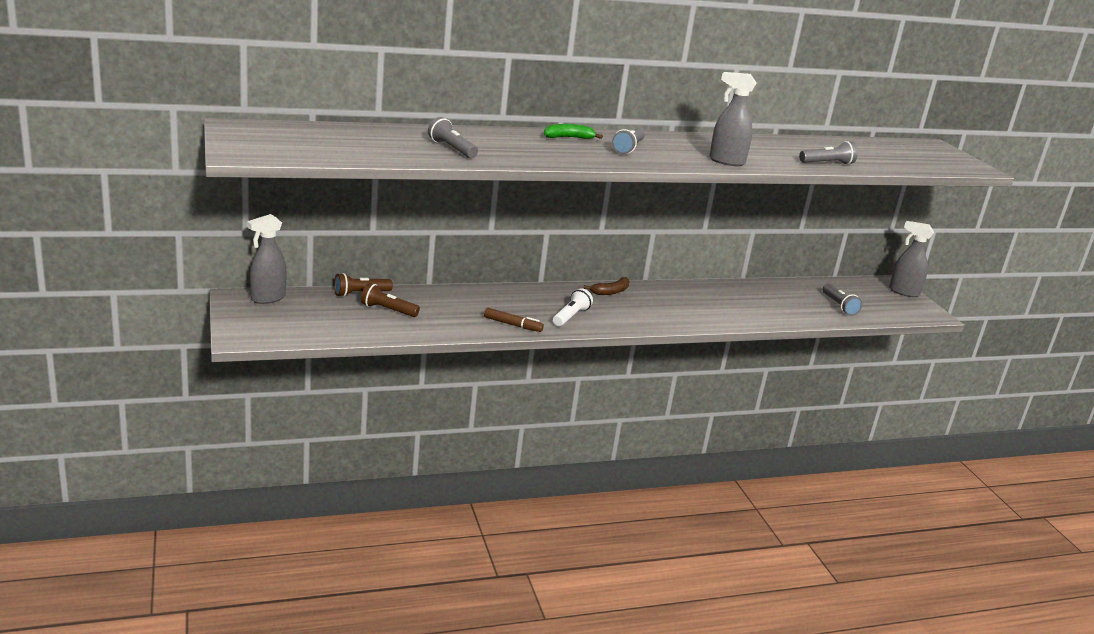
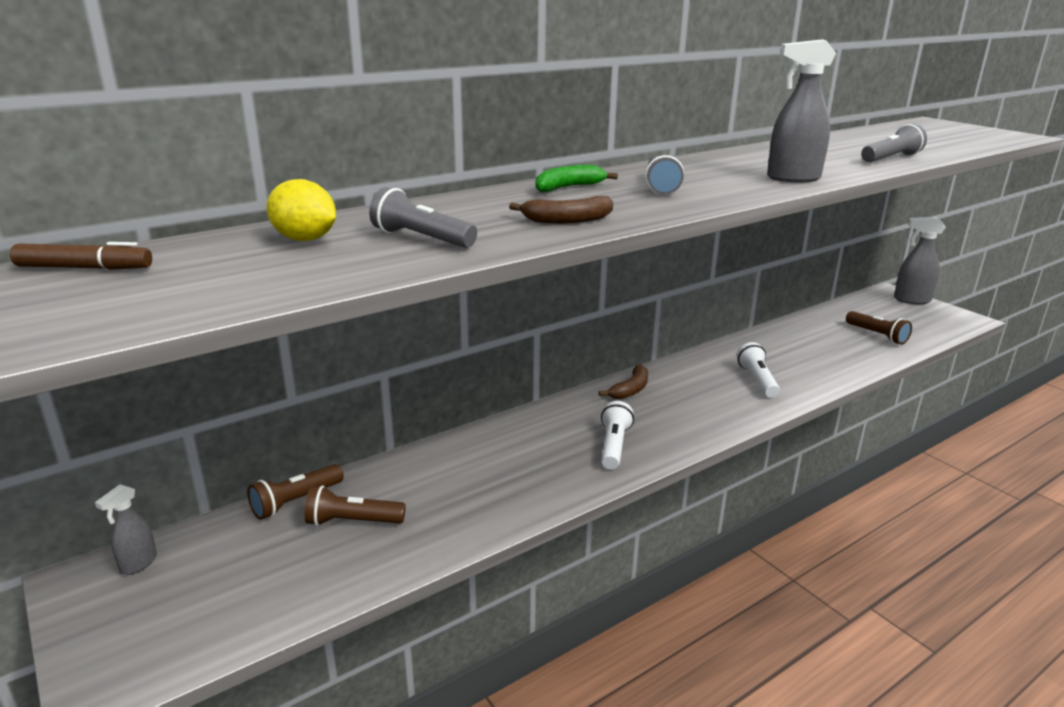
camera: 15 degrees left, 0 degrees up
grey spray bottle [247,214,286,304] -> grey spray bottle [95,484,157,575], size x0.59
brown marker [484,308,544,332] -> brown marker moved to [10,242,152,270]
grey flashlight [823,284,862,316] -> brown flashlight [846,311,912,345]
none -> yellow lemon [266,179,336,241]
none -> brown banana [509,196,613,224]
none -> white flashlight [737,342,780,397]

